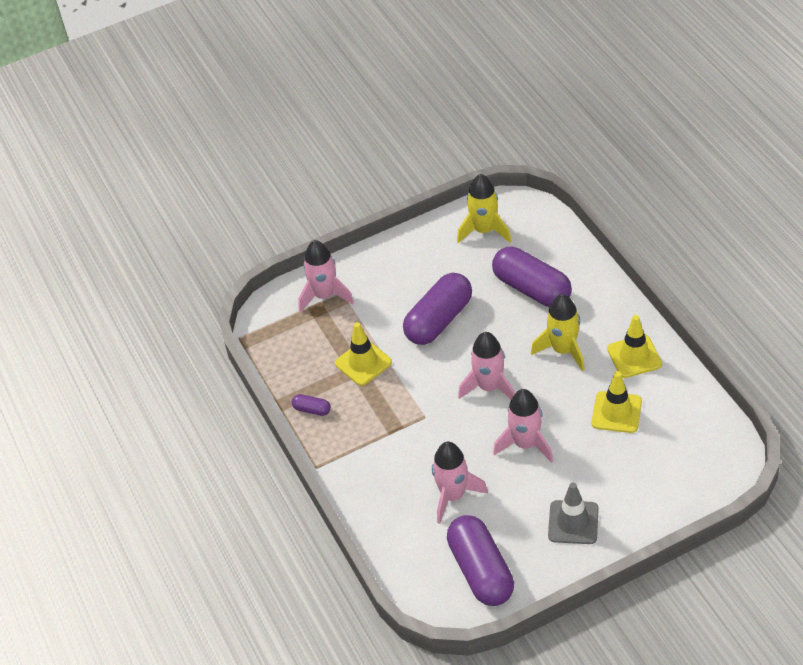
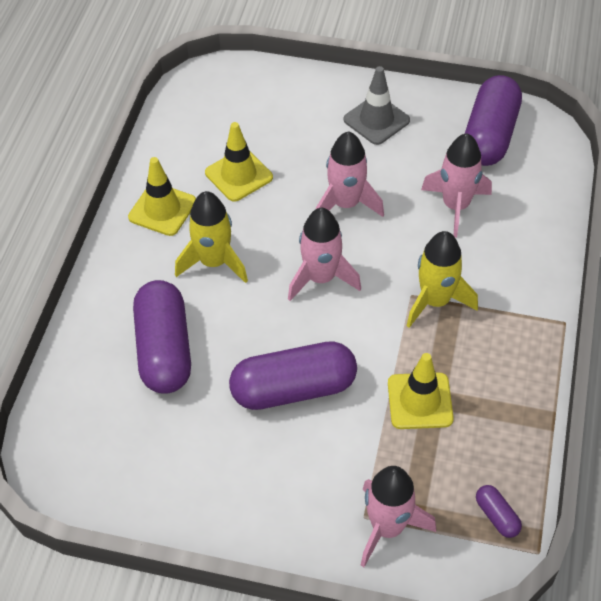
camera: 145 degrees left, 5 degrees up
purple capsule [292,394,331,416] -> purple capsule moved to [476,485,522,538]
yellow rocket [457,174,511,243] -> yellow rocket moved to [407,231,478,328]

